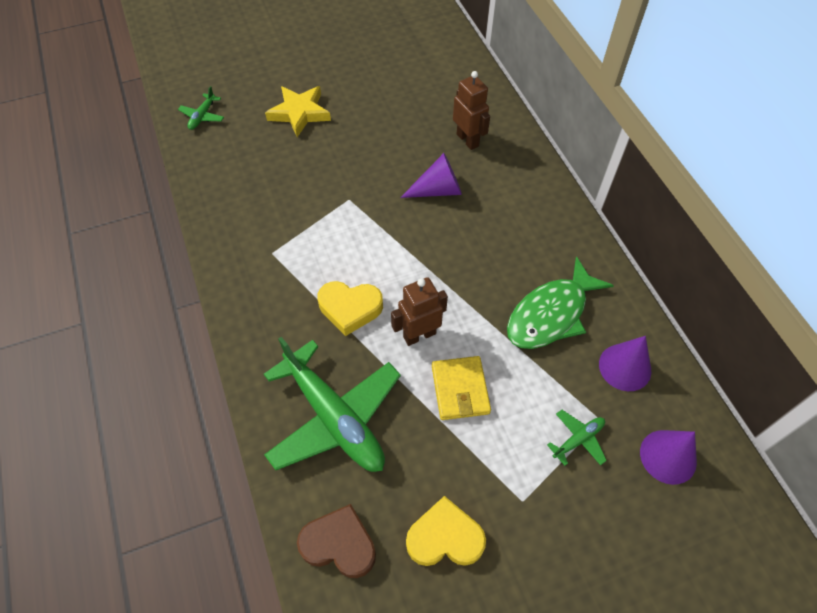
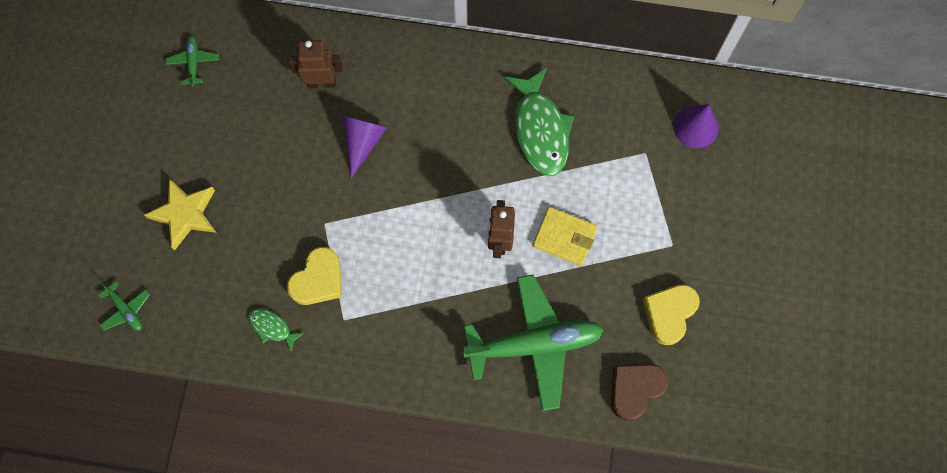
camera: 60 degrees left, 15 degrees up
yellow heart [317,281,383,336] -> yellow heart moved to [287,247,342,305]
green plane [547,410,607,466] -> green plane moved to [166,36,219,86]
purple cone [599,336,651,391] -> none
none -> green fish [248,308,304,352]

